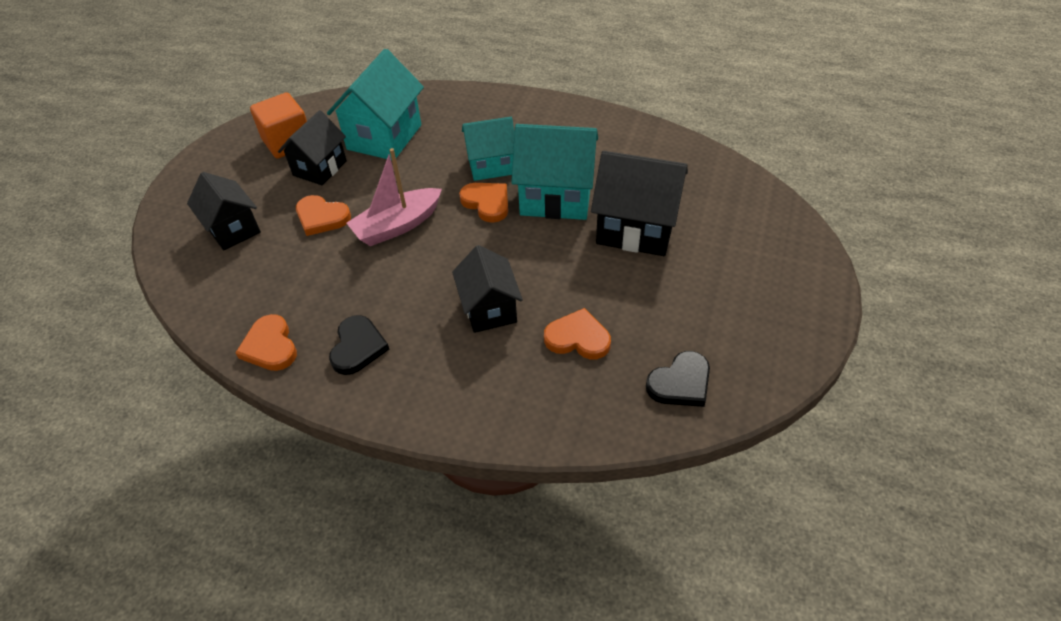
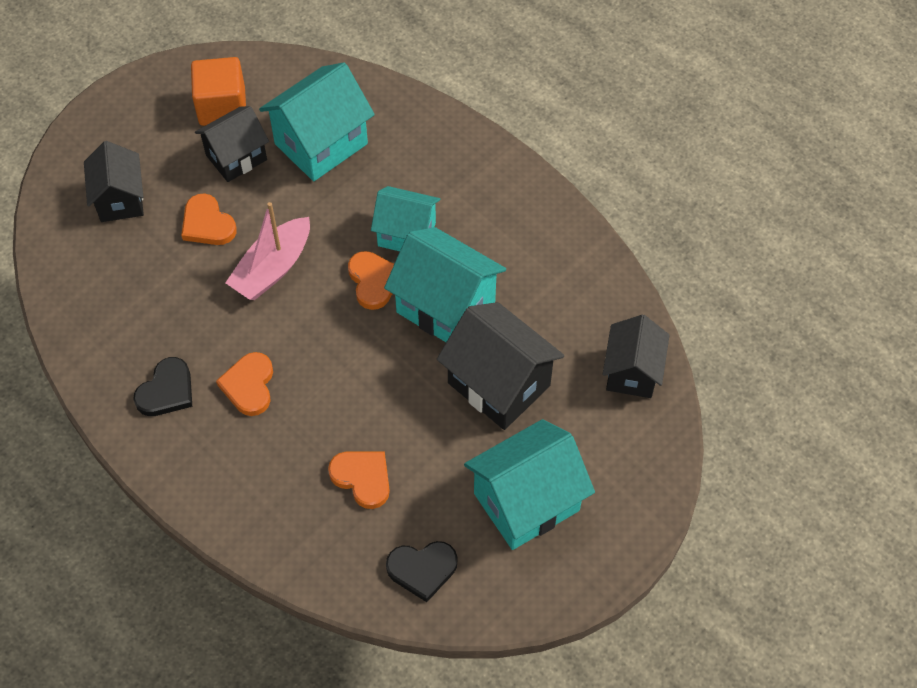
camera: 25 degrees right, 10 degrees up
orange heart [235,314,297,371] -> orange heart moved to [216,352,273,416]
pink boat [347,148,442,246] -> pink boat turned 45 degrees counterclockwise [225,202,310,300]
black house [452,245,523,333] -> black house moved to [603,315,670,398]
none -> turquoise house [464,419,595,550]

